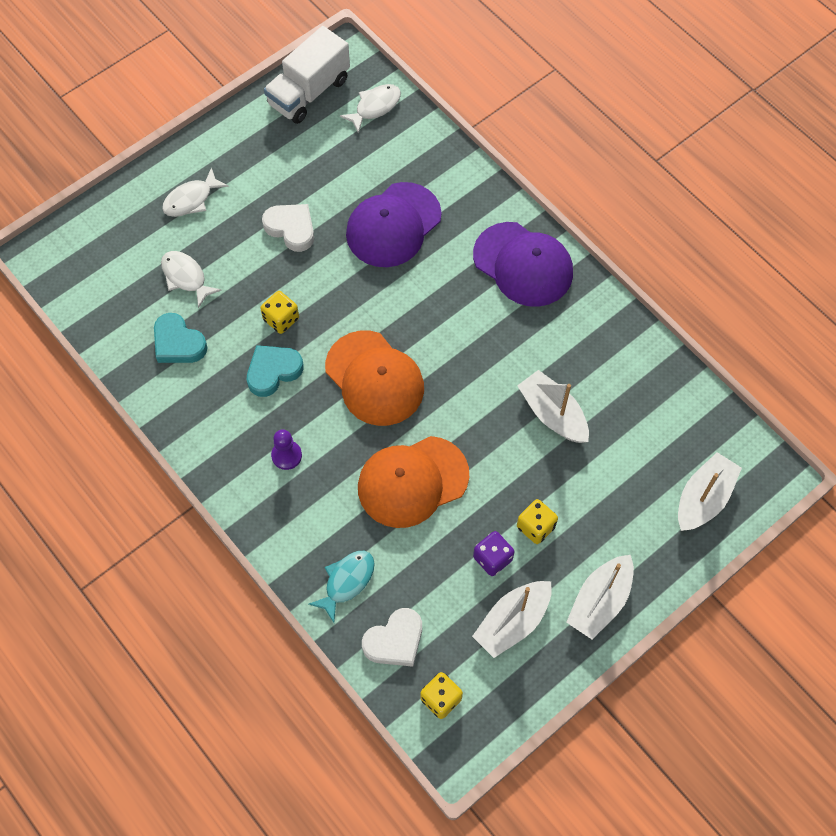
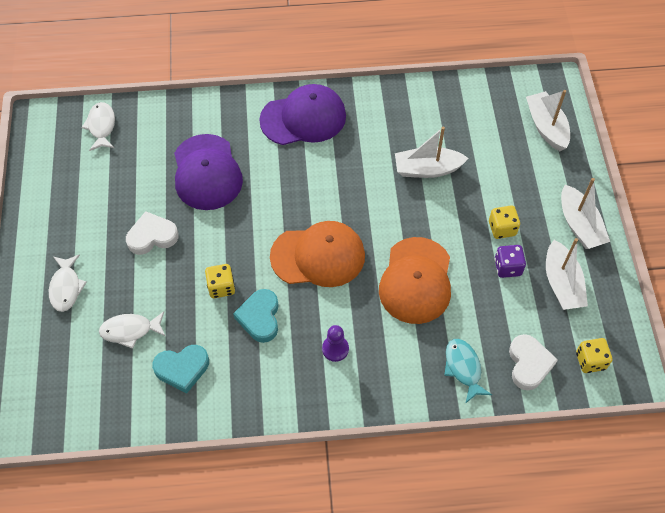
camera: 55 degrees left, 5 degrees down
white truck [264,26,350,124] -> none

